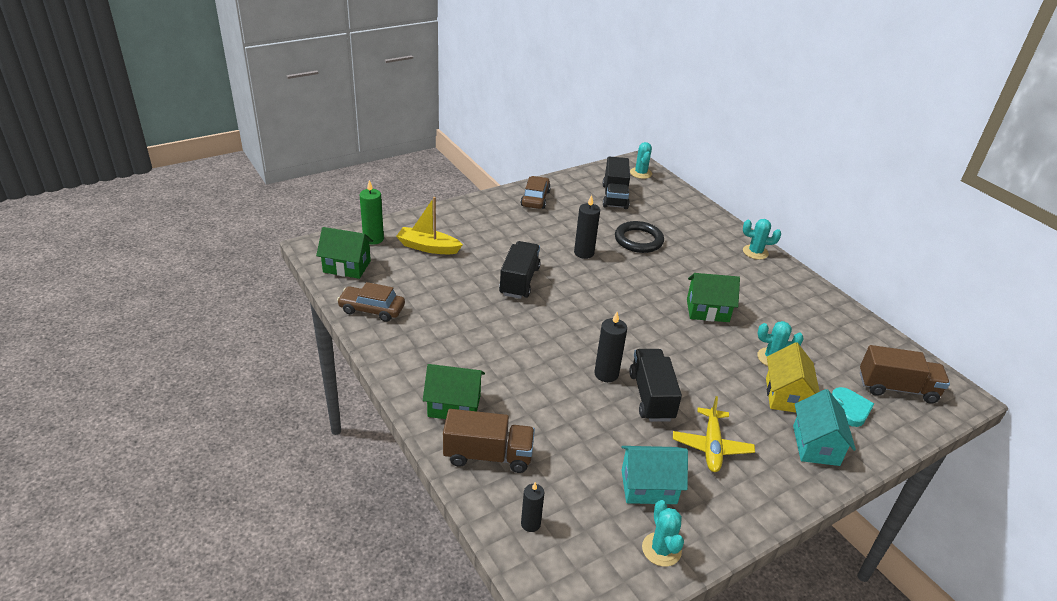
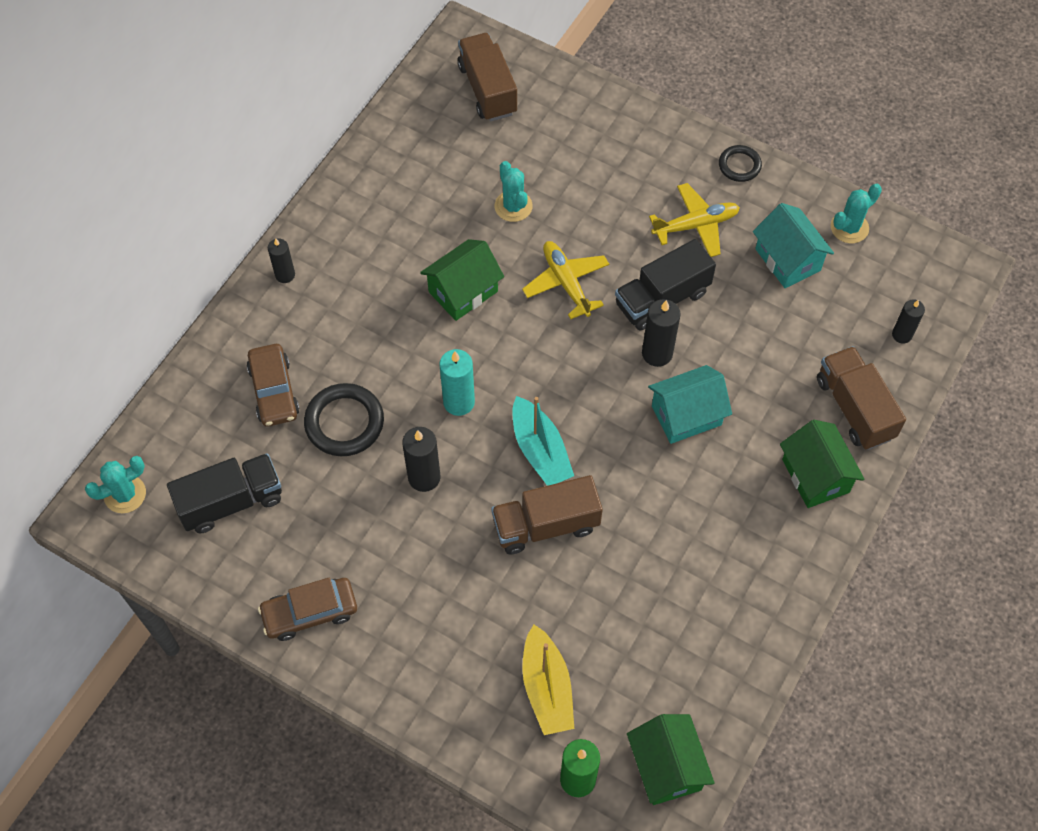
camera: 115 degrees left, 25 degrees up
brown car [337,282,405,322] -> brown car moved to [247,344,299,427]
black truck [499,241,541,299] -> brown truck [491,475,603,554]
green house [687,273,740,322] -> green house turned 75 degrees clockwise [420,239,504,321]
turquoise cactus [743,219,781,260] -> black candle [268,238,295,283]
yellow house [766,342,820,412] -> none
turquoise house [793,389,856,466] -> turquoise house moved to [648,365,732,444]
turquoise heart [832,387,874,427] -> none
none -> turquoise candle [439,349,475,416]
none -> turquoise boat [512,396,574,486]
none -> yellow plane [522,241,609,319]
none -> black ring [719,145,762,182]

